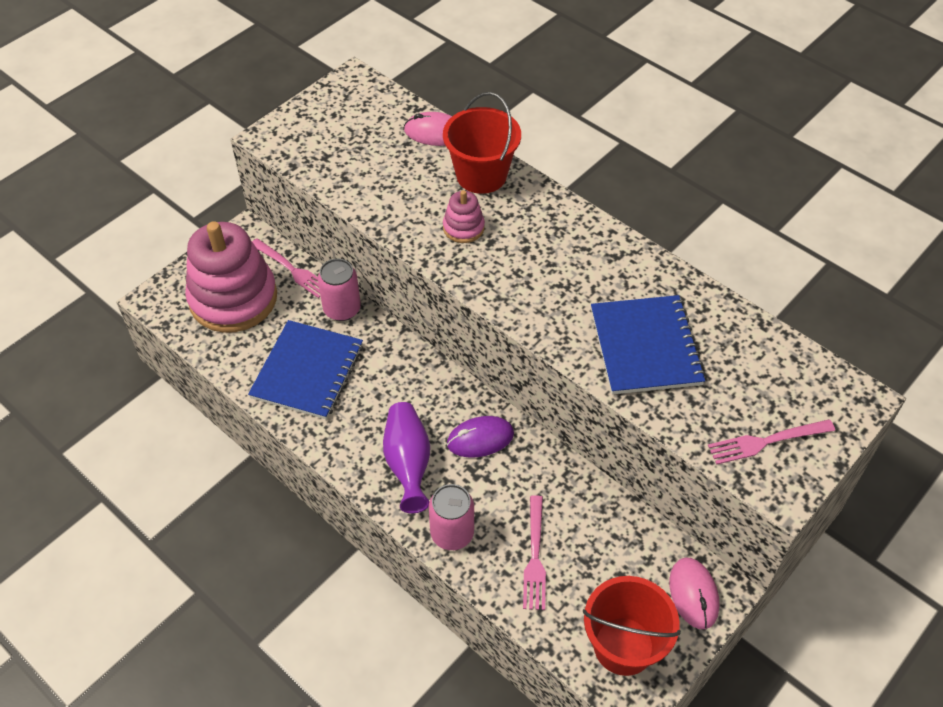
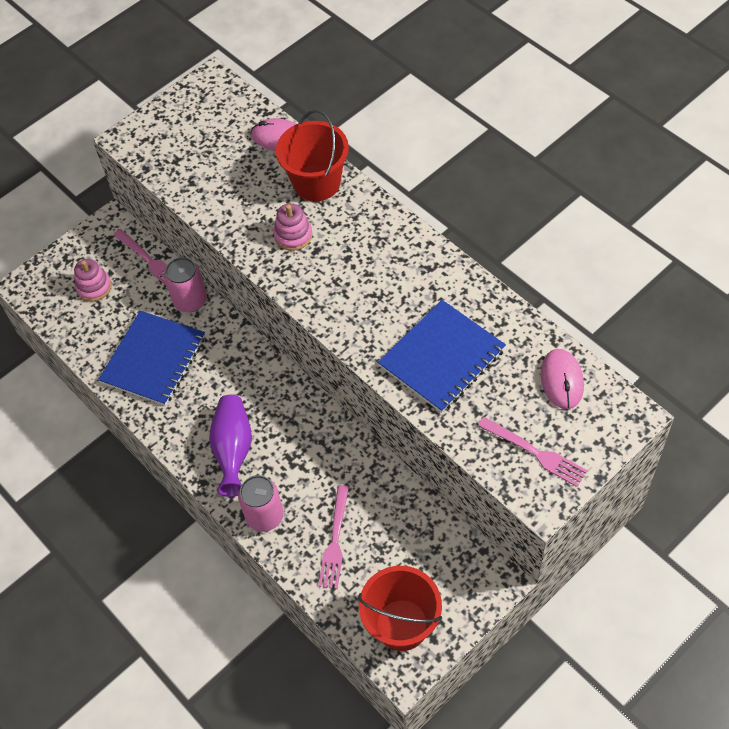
camera: 10 degrees right, 5 degrees up
pink stacking toy [185,221,277,333] -> pink stacking toy [74,259,112,302], size x0.44
purple mouse [447,416,514,458] -> none
blue notebook [591,295,706,395] -> blue notebook turned 45 degrees clockwise [378,300,506,413]
pink mouse [669,558,719,629] -> pink mouse moved to [541,349,584,409]
pink fork [708,419,835,465] -> pink fork turned 135 degrees counterclockwise [478,417,588,487]

